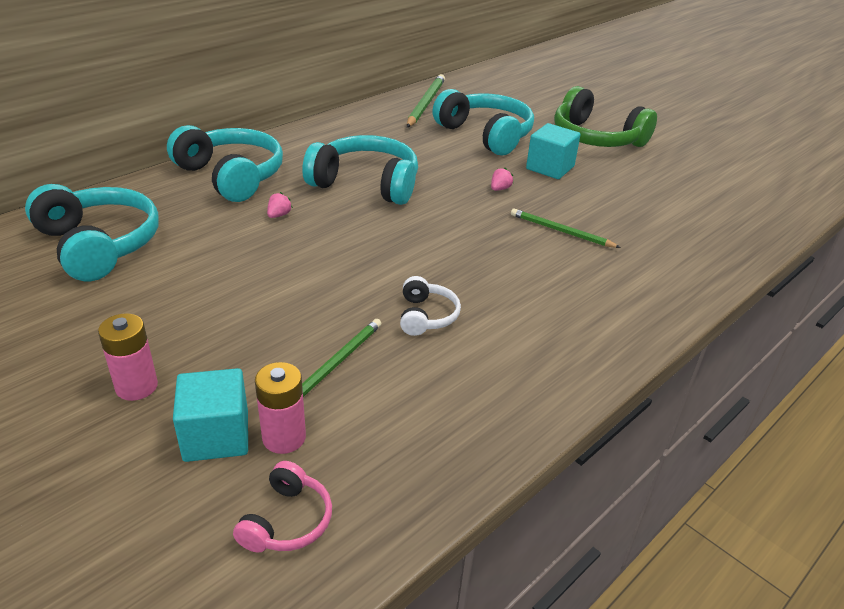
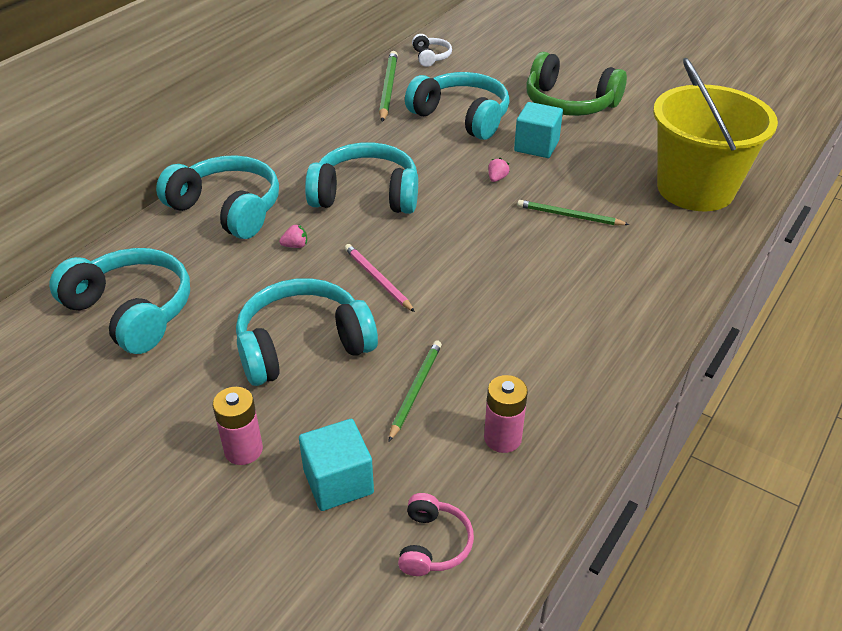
camera: 10 degrees left, 5 degrees up
pink battery [255,362,306,454] -> pink battery moved to [484,375,528,453]
pink strawberry [267,192,293,218] -> pink strawberry turned 60 degrees clockwise [279,224,307,248]
white headphones [400,276,461,336] -> white headphones moved to [412,34,452,67]
none -> turquoise headphones [236,278,378,386]
none -> pink pencil [345,244,415,312]
none -> yellow bucket [653,58,778,211]

